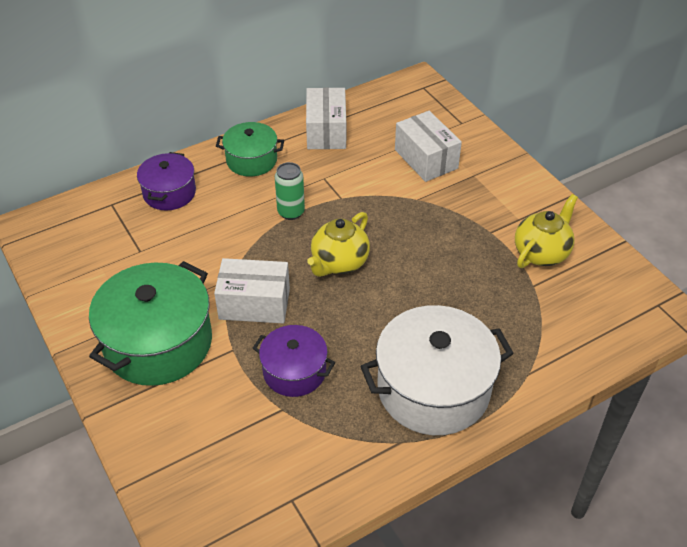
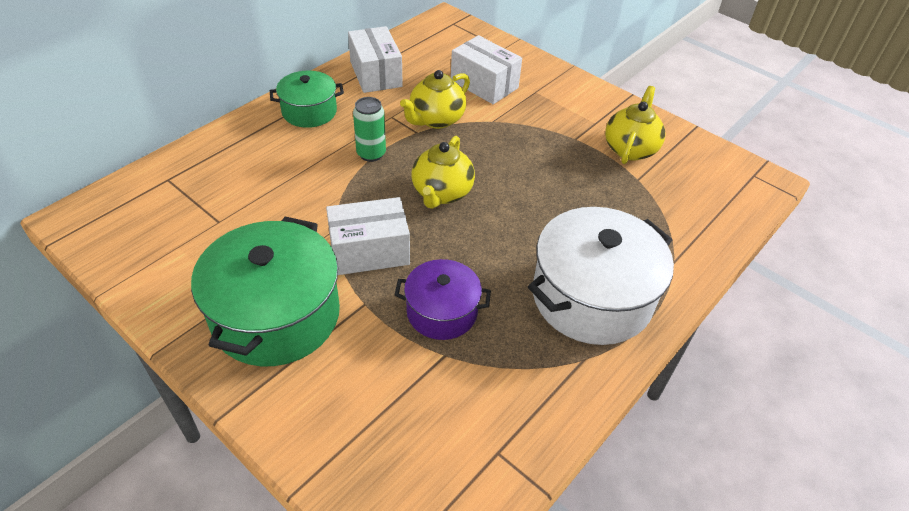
camera: 20 degrees left, 0 degrees up
purple pot [137,152,196,210] -> none
none -> yellow teapot [400,70,470,129]

